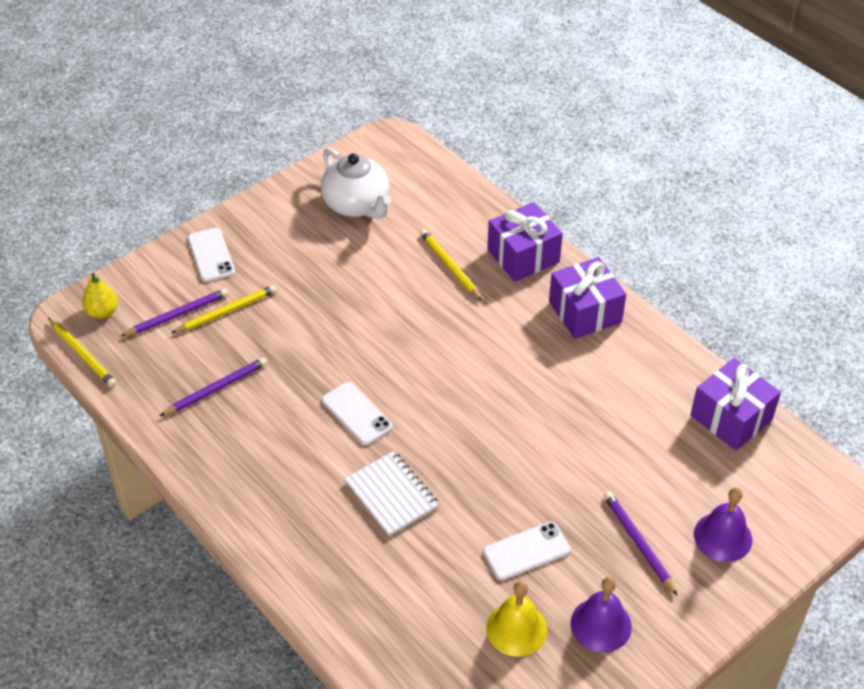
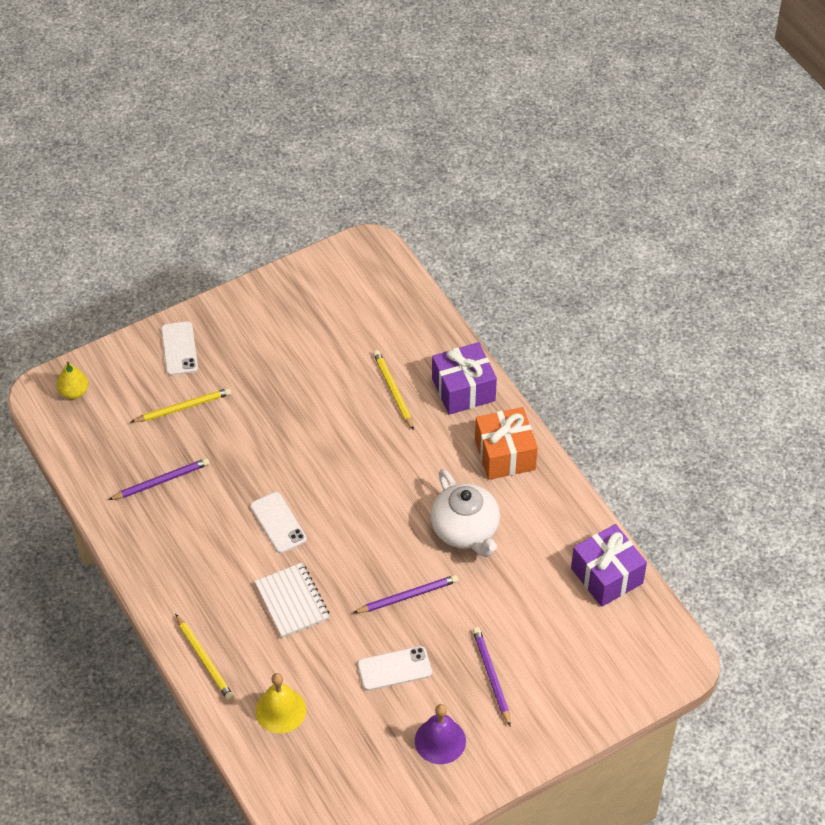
camera: 10 degrees right, 5 degrees up
yellow pencil [48,318,117,387] -> yellow pencil moved to [175,614,234,701]
purple pencil [120,289,228,337] -> purple pencil moved to [353,575,458,613]
white teapot [321,148,391,219] -> white teapot moved to [431,469,500,557]
yellow bell [486,581,547,657] -> yellow bell moved to [255,673,306,733]
purple gift [549,257,626,339] -> orange gift [475,407,538,480]
purple bell [694,487,752,562] -> none

